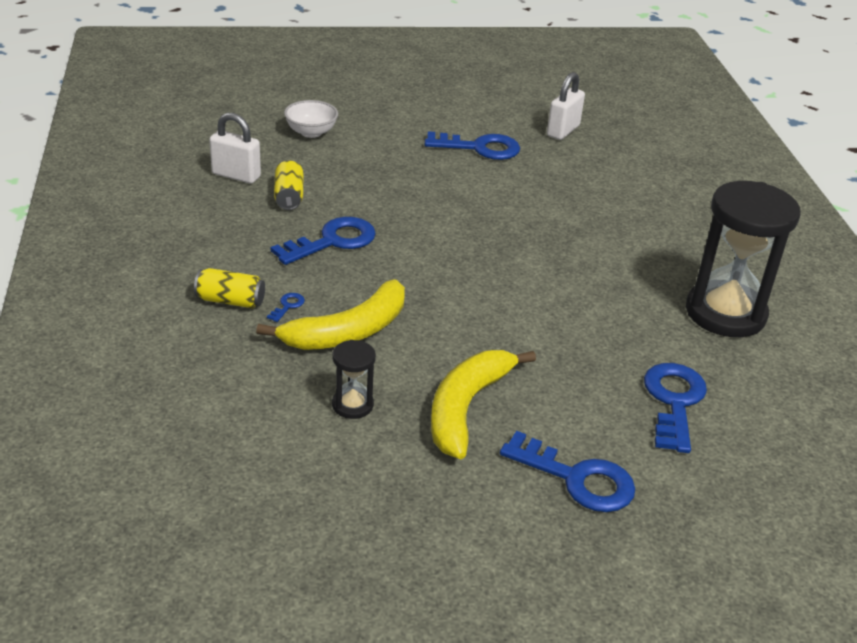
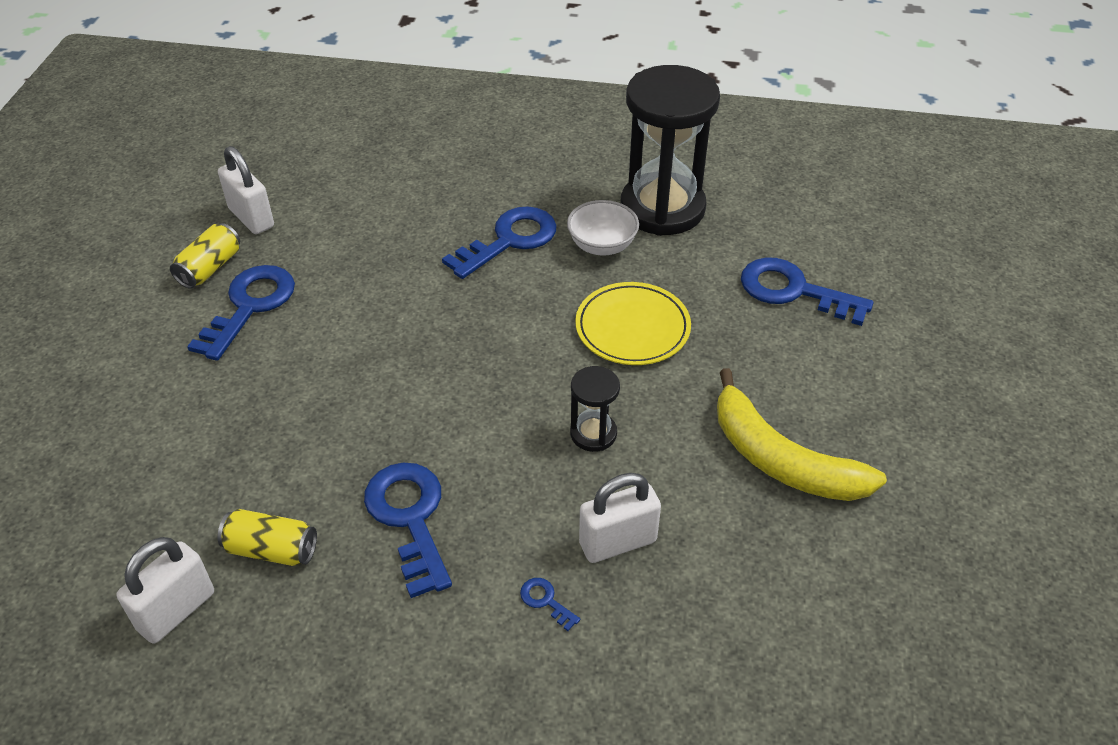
camera: 70 degrees left, 10 degrees up
yellow can [194,268,265,308] -> yellow can moved to [170,223,240,289]
yellow banana [256,279,405,350] -> white padlock [579,473,661,563]
white bowl [284,100,338,138] -> white bowl moved to [567,200,639,256]
black hourglass [332,340,376,419] -> black hourglass moved to [570,366,620,452]
blue key [500,431,635,512] -> blue key moved to [442,206,557,279]
none -> yellow plate [575,282,691,365]

